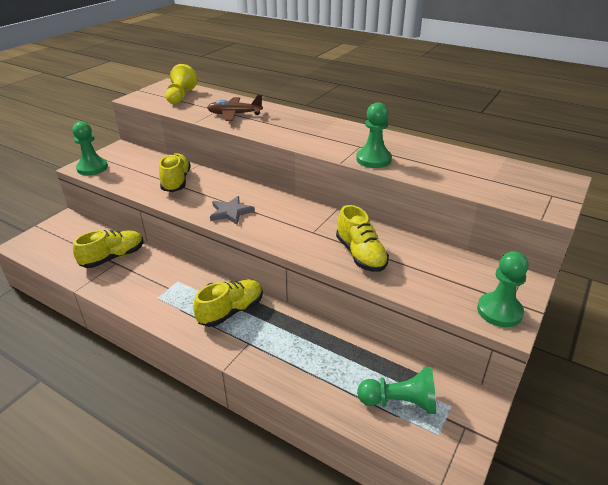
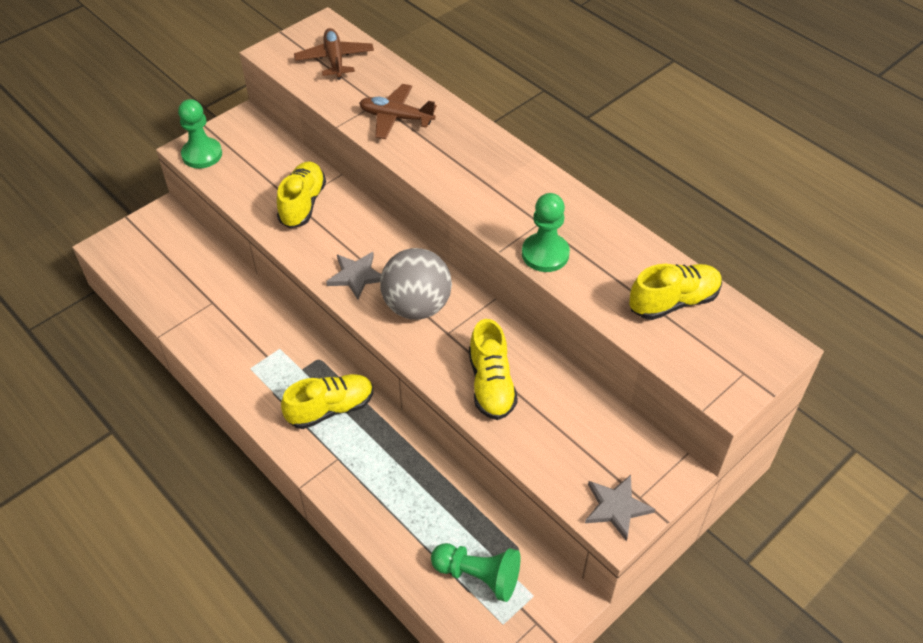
camera: 15 degrees right, 15 degrees up
yellow shoe [73,230,143,268] -> yellow shoe moved to [629,264,722,320]
yellow pawn [165,64,198,104] -> brown plane [294,28,374,80]
green pawn [477,251,529,327] -> grey star [585,475,655,542]
none -> grey ball [380,248,452,320]

